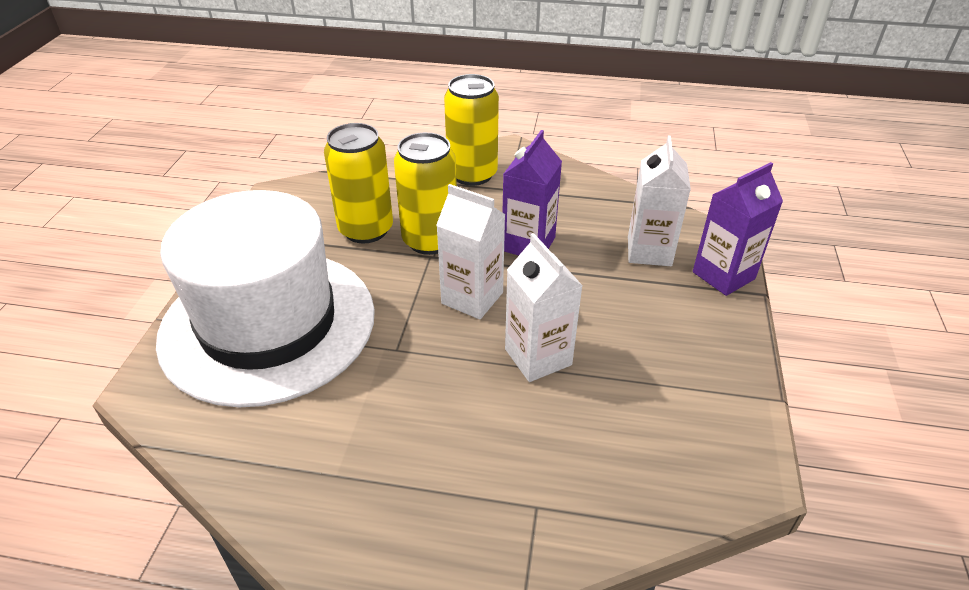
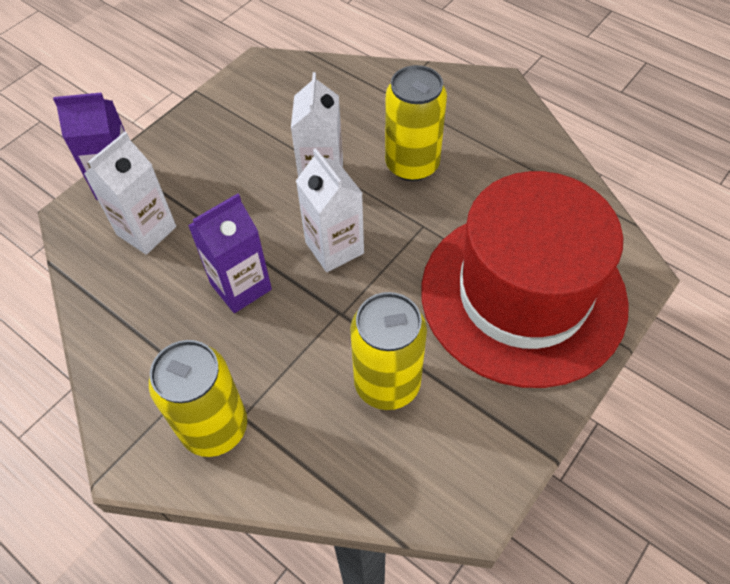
camera: 150 degrees left, 15 degrees up
white hat [156,190,375,408] -> red hat [421,171,629,388]
yellow can [394,132,457,255] -> yellow can moved to [385,65,447,181]

